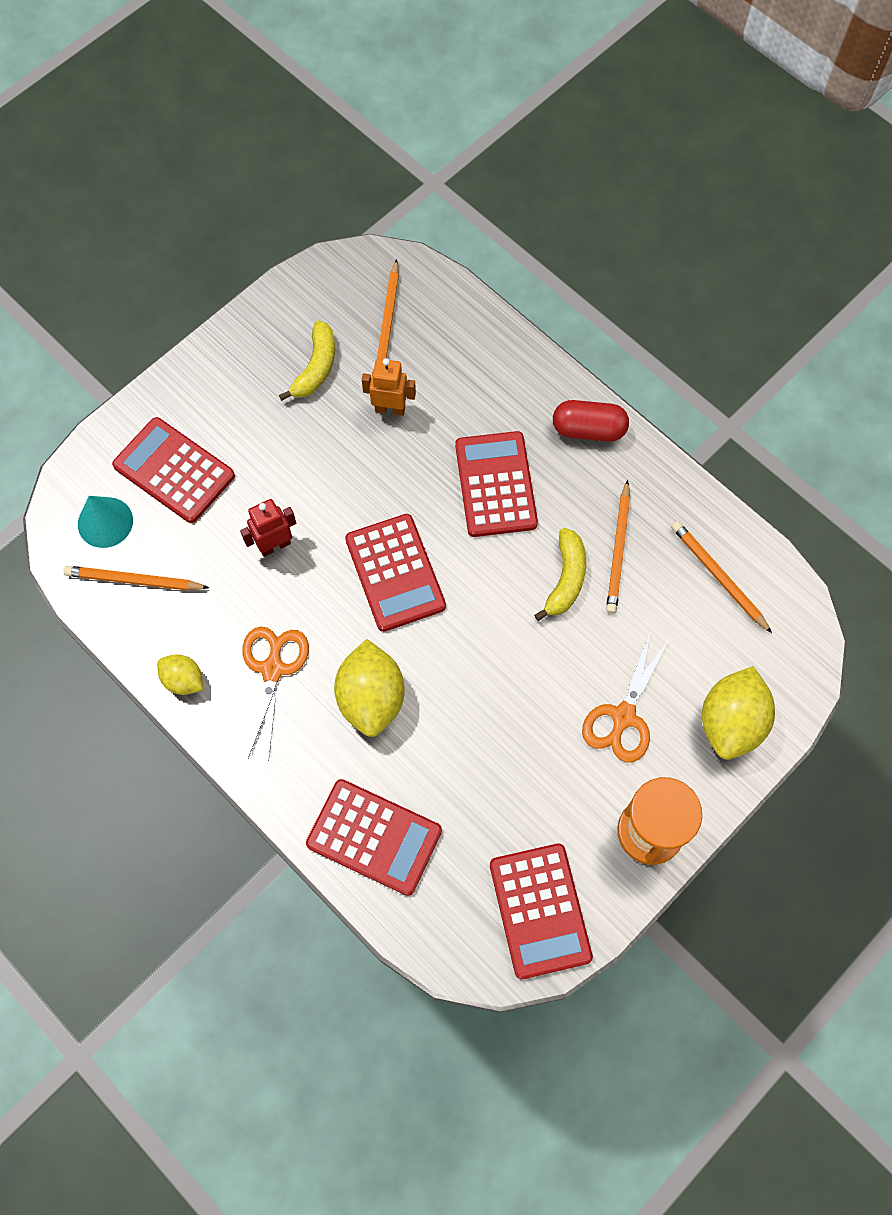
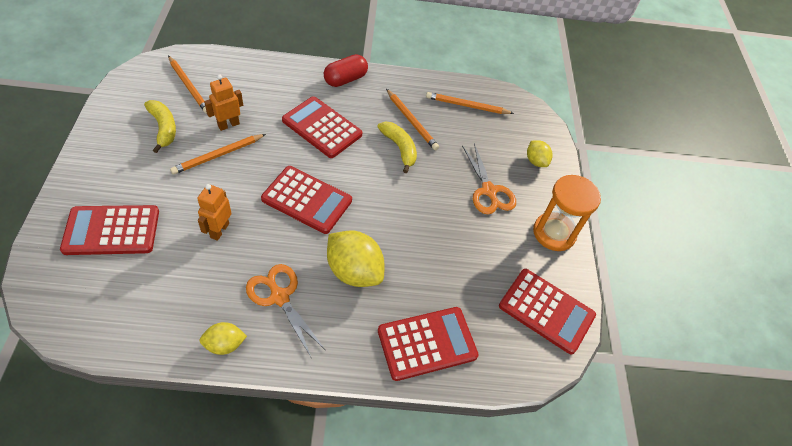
camera: 50 degrees left, 15 degrees down
orange pencil [63,566,209,591] -> orange pencil moved to [170,134,266,174]
turquoise cone [78,496,133,548] -> none
red robot [240,499,296,557] -> orange robot [197,184,231,241]
yellow lemon [702,666,775,760] -> yellow lemon [527,140,553,167], size x0.56

